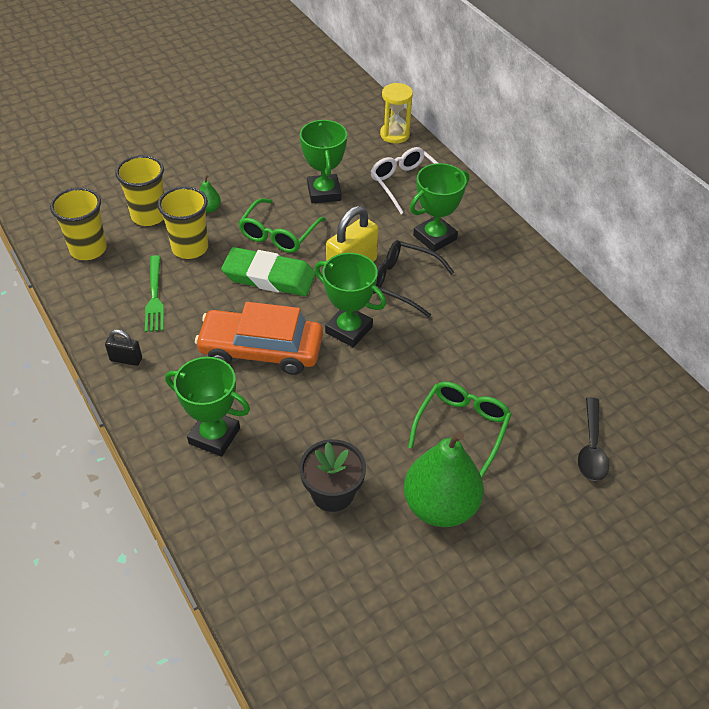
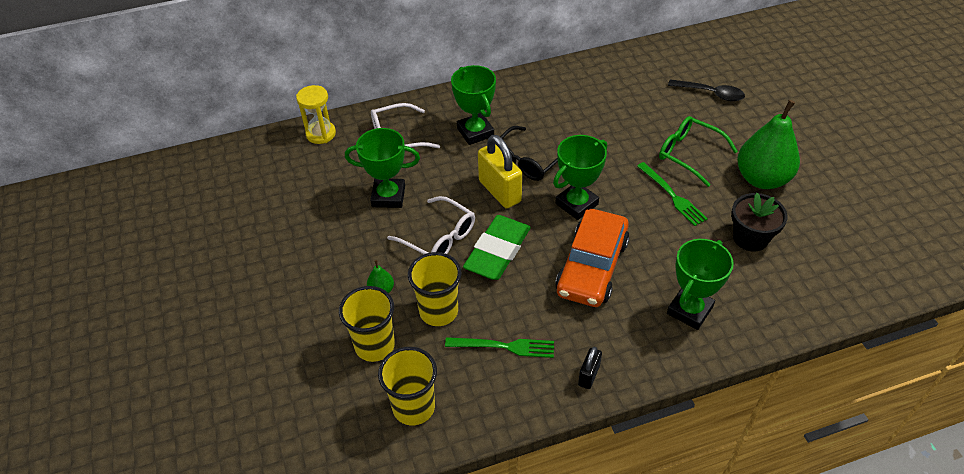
camera: 75 degrees left, 0 degrees up
green glasses [238,198,325,253] -> white glasses [387,196,475,254]
none -> green fork [637,162,708,226]

